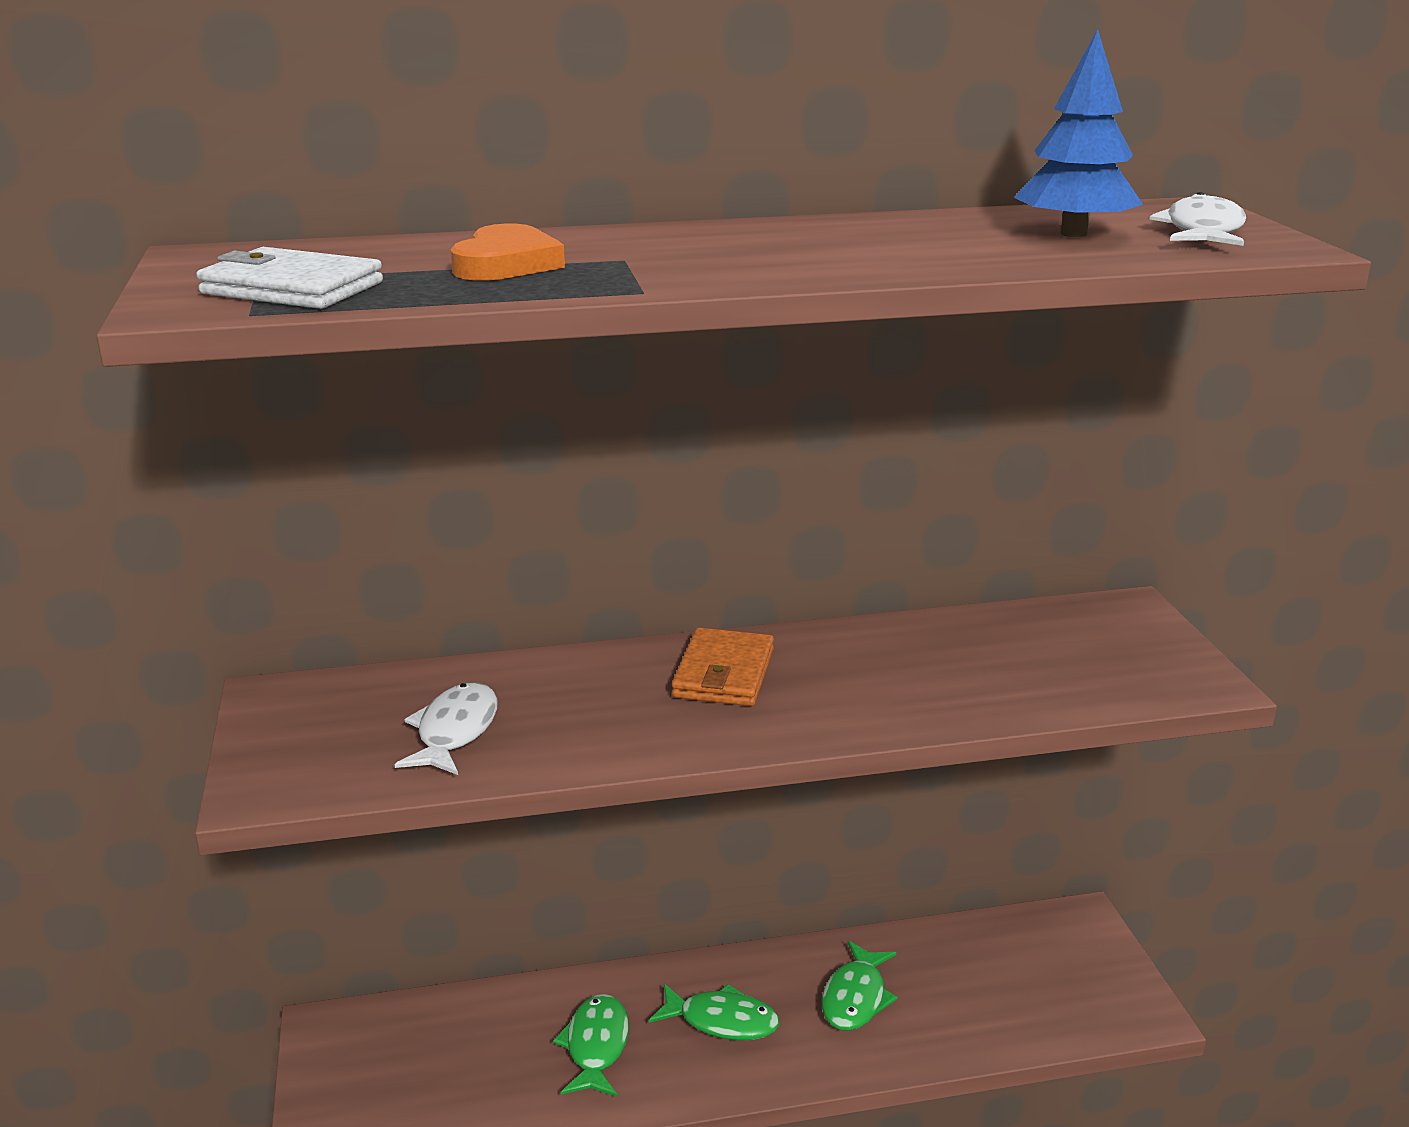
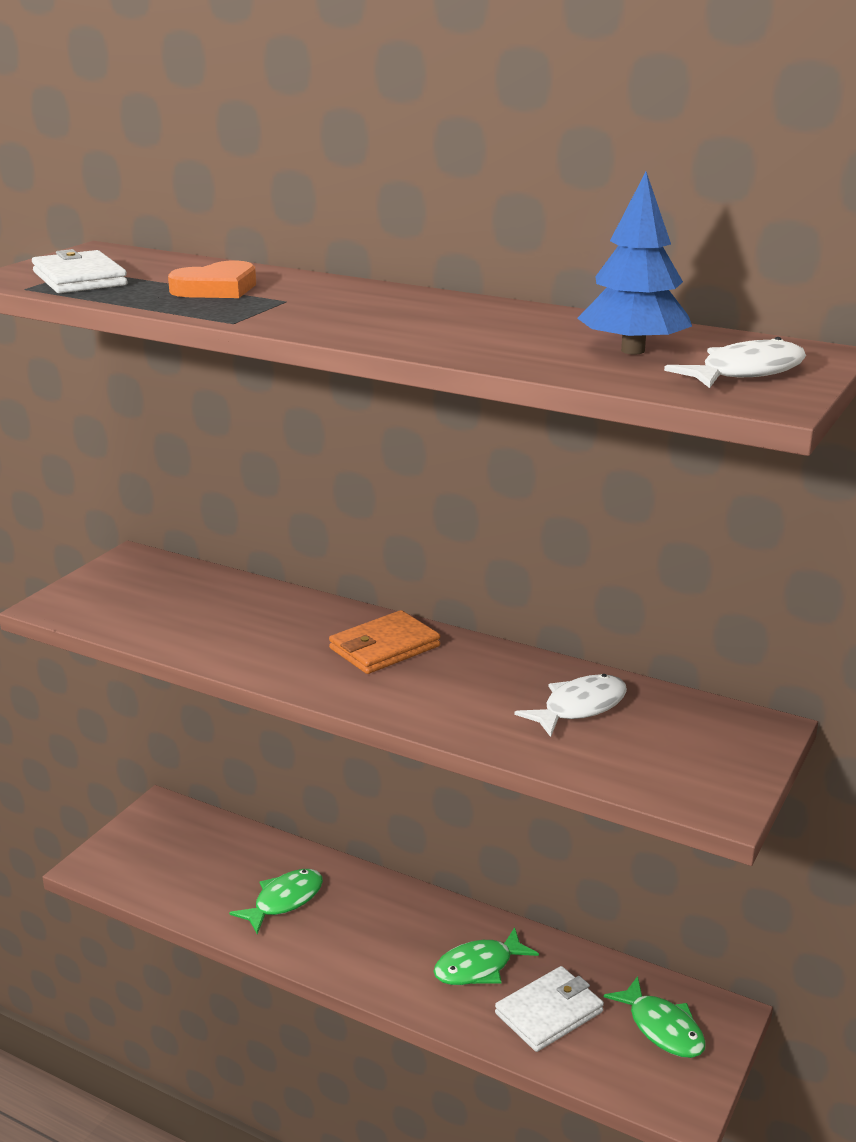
camera: 40 degrees right, 0 degrees up
white fish [395,682,498,775] -> white fish moved to [514,674,627,737]
green fish [649,984,780,1040] -> green fish moved to [604,976,706,1058]
none -> white wallet [495,966,604,1052]

